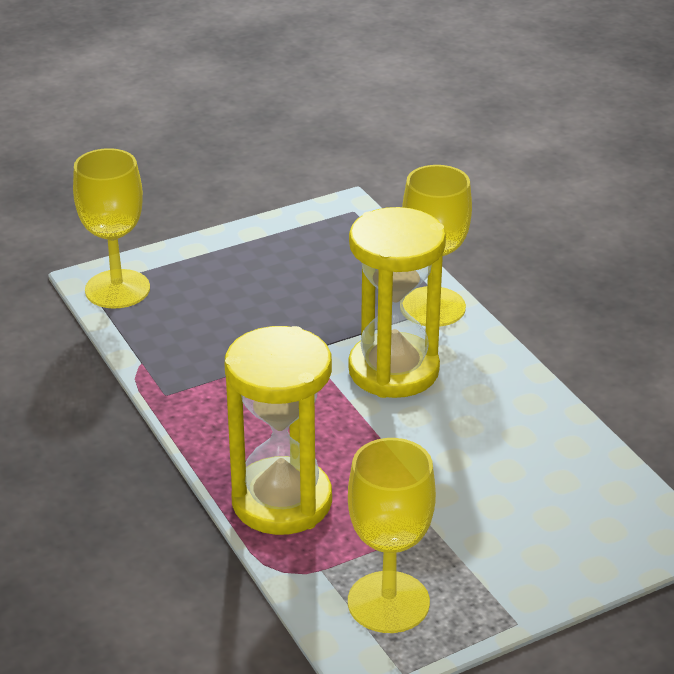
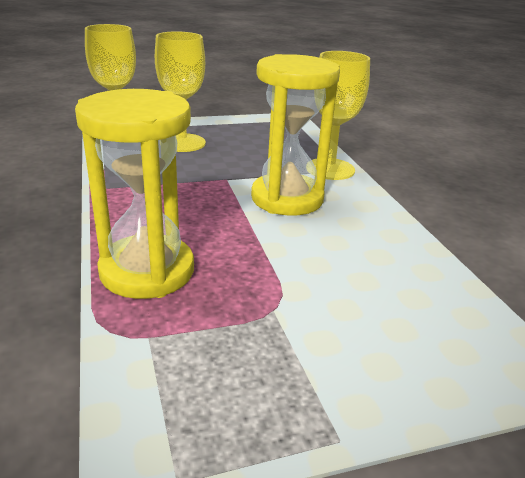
camera: 10 degrees right, 5 degrees down
yellow goblet [348,438,436,633] -> yellow goblet moved to [155,31,206,152]

